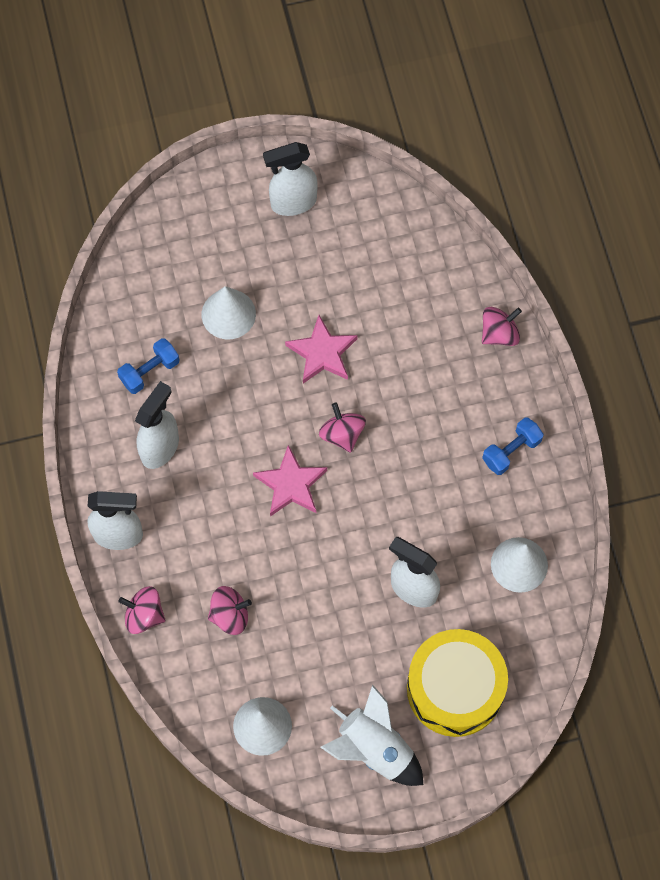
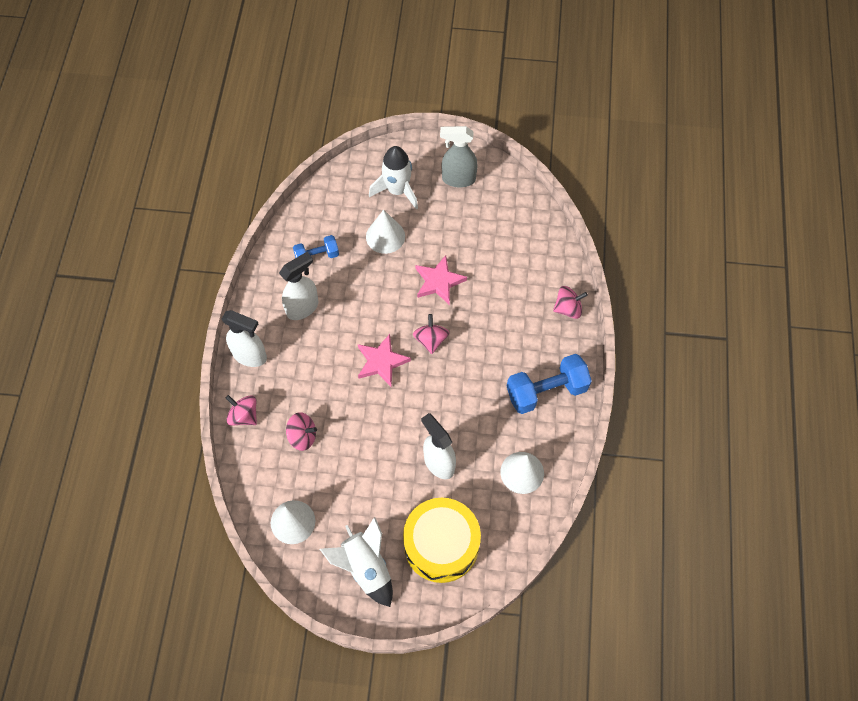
camera: 20 degrees right, 5 degrees down
white spray bottle [263,142,318,216] -> grey spray bottle [440,126,478,187]
blue dumbbell [482,417,544,475] -> blue dumbbell [507,354,592,414], size x1.70
none -> white rocket [369,146,418,210]

